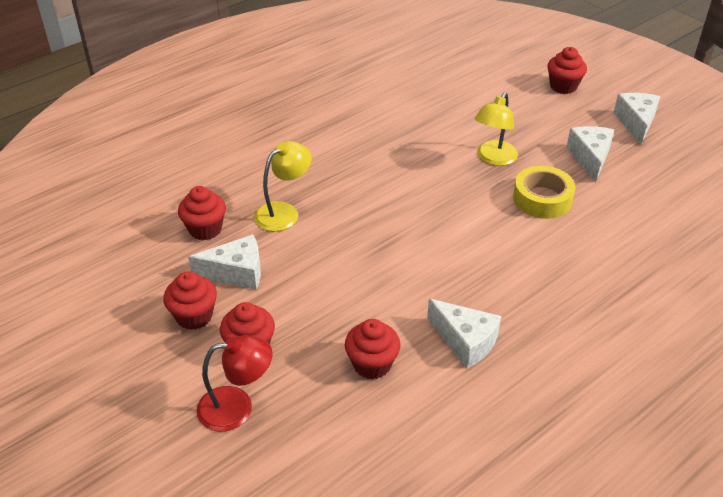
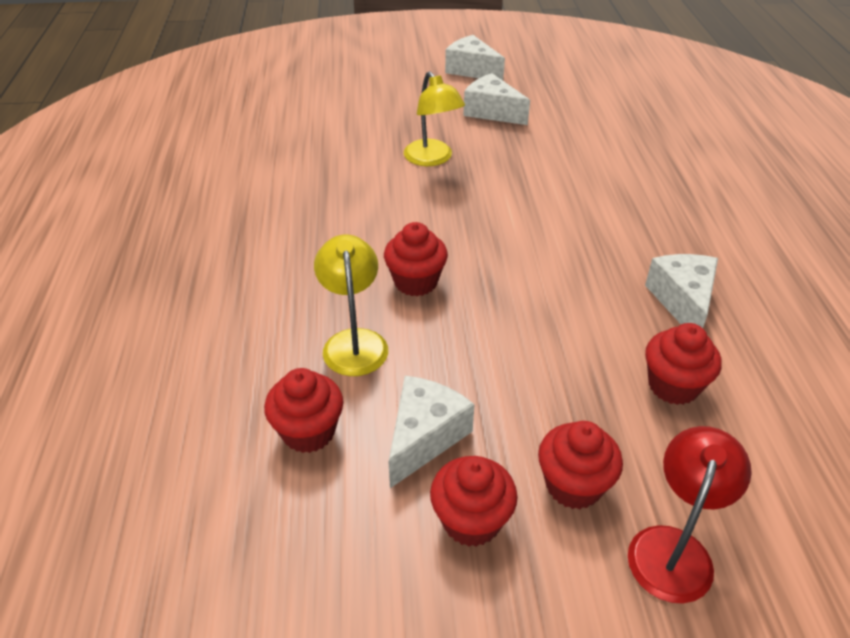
camera: 55 degrees left, 0 degrees up
white cheese [427,299,501,369] -> white cheese turned 75 degrees counterclockwise [645,254,718,328]
yellow tape [513,166,575,219] -> none
red cupcake [547,47,587,94] -> red cupcake moved to [384,222,448,296]

